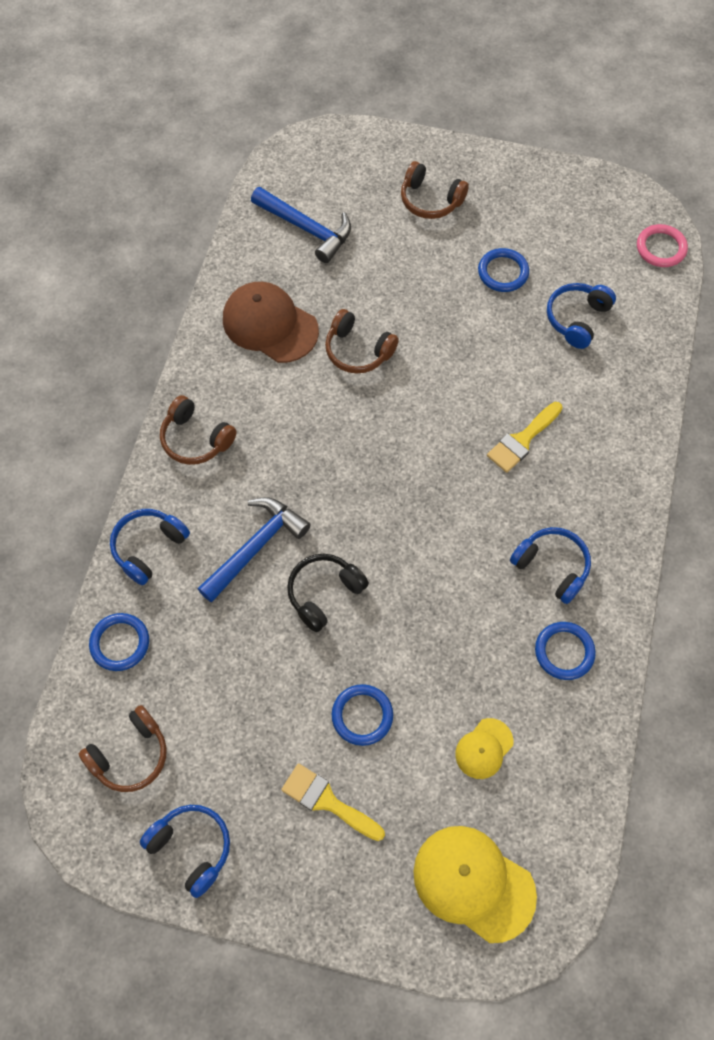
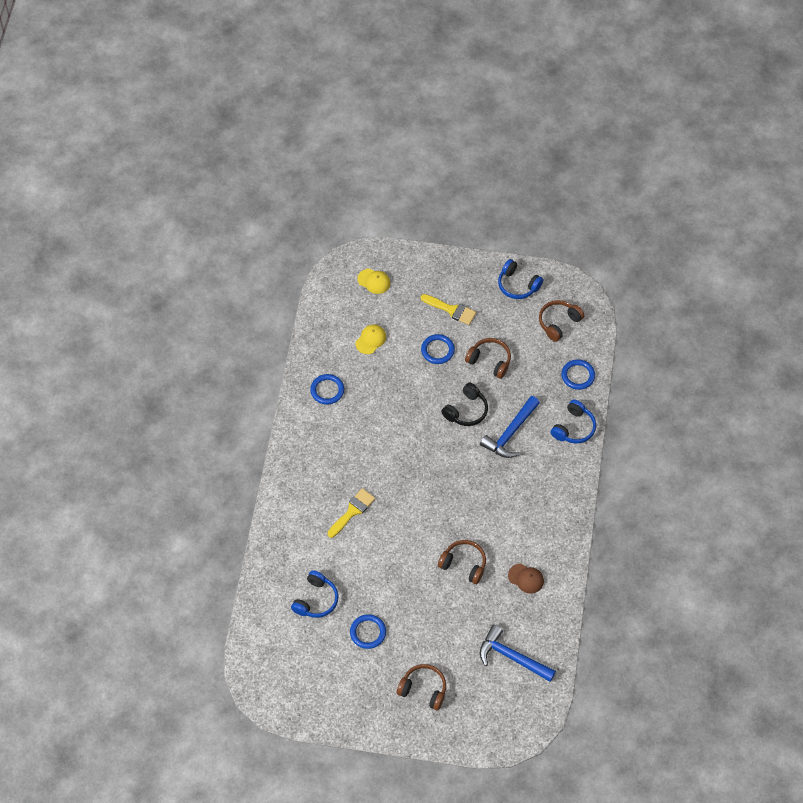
camera: 175 degrees right, 5 degrees down
brown headphones [160,395,237,465] -> brown headphones moved to [465,338,511,379]
brown cap [223,282,319,363] -> brown cap [508,563,544,594], size x0.53
yellow cap [413,826,537,943] -> yellow cap [357,269,390,294], size x0.53
blue headphones [510,527,591,604] -> none
pink ring [637,224,688,267] -> none

